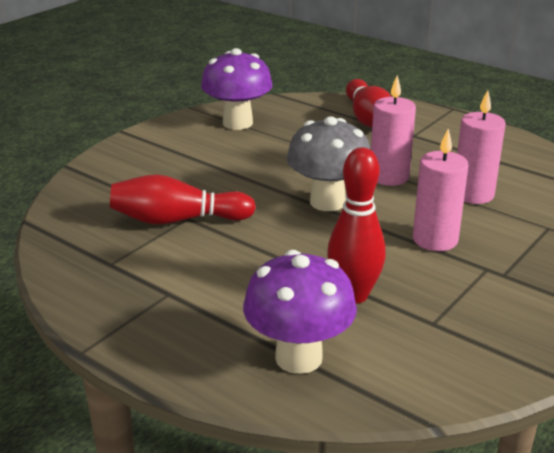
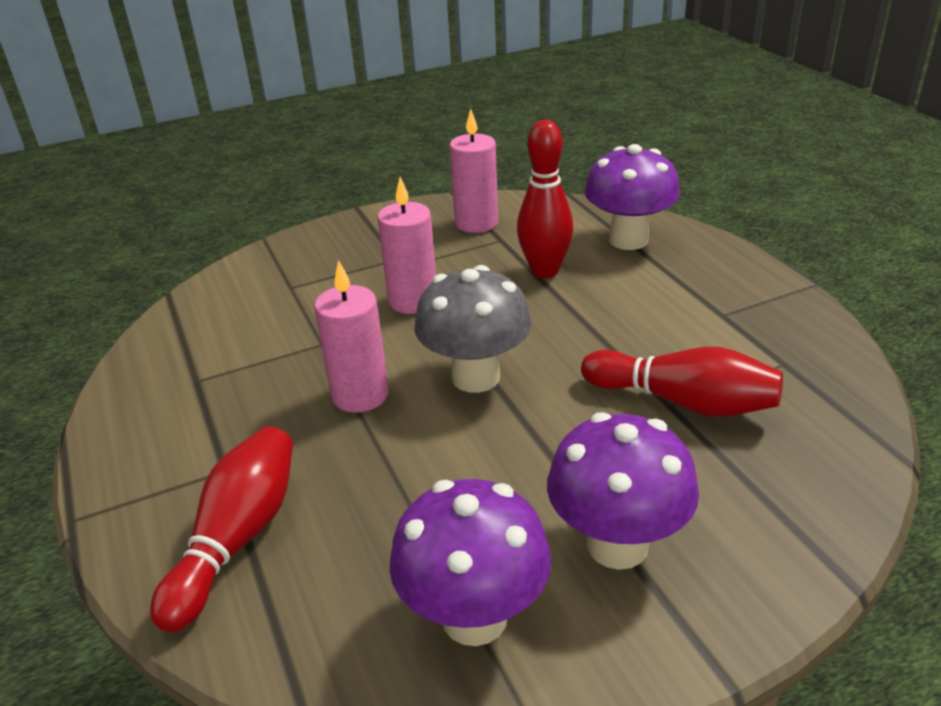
camera: 150 degrees left, 5 degrees up
pink candle [457,90,506,204] -> pink candle moved to [450,109,498,233]
none -> purple mushroom [547,412,699,570]

